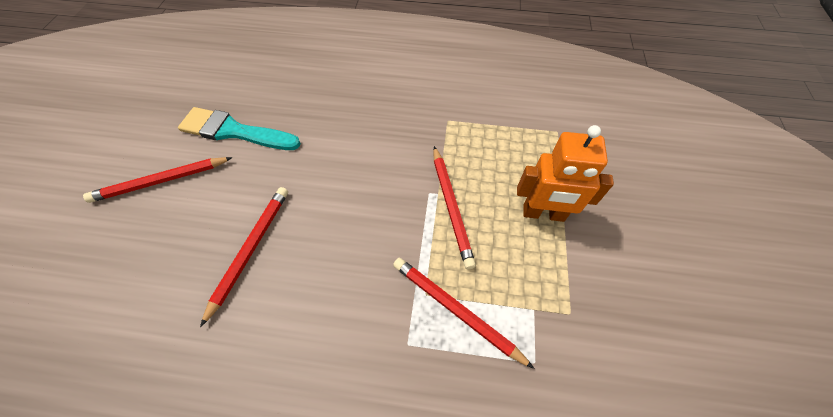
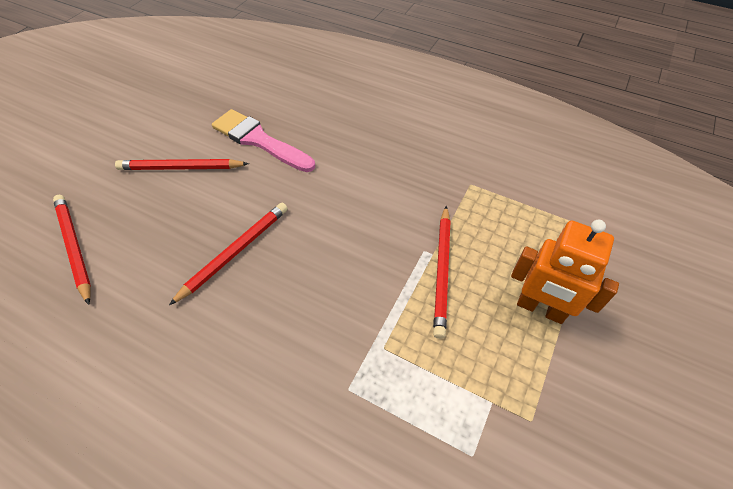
camera: 20 degrees right, 5 degrees down
turquoise brush [178,107,301,150] -> pink brush [212,109,315,172]
red pencil [393,258,535,369] -> red pencil moved to [53,195,91,305]

